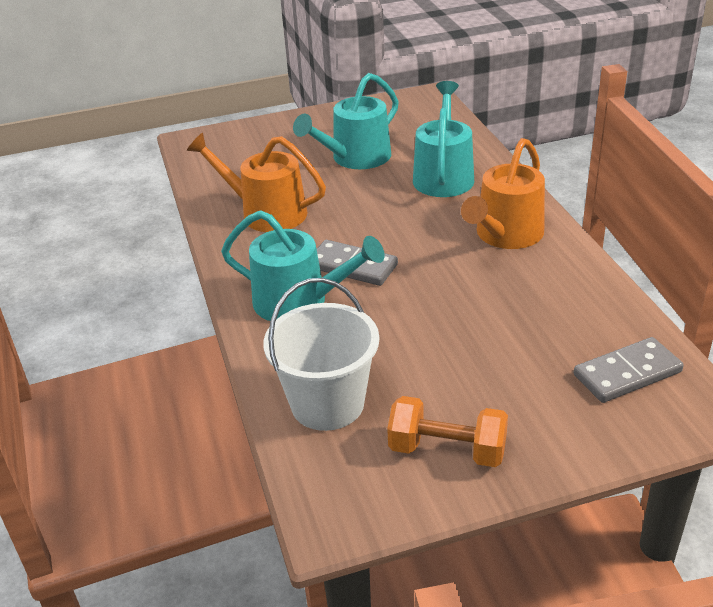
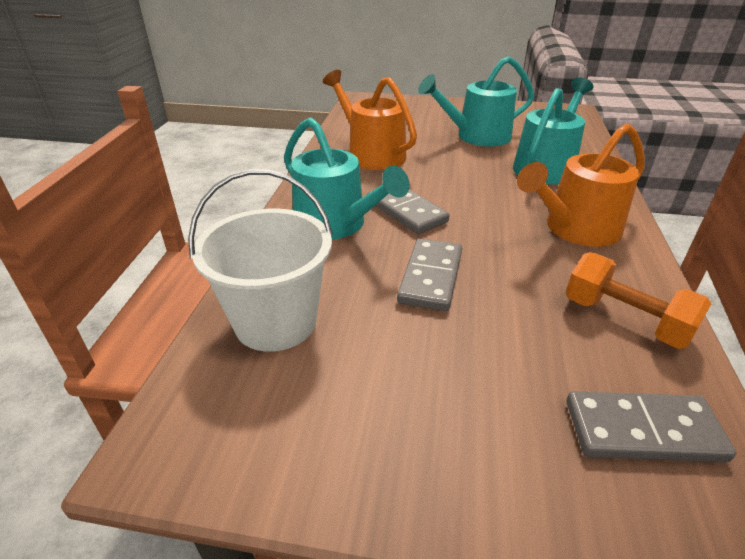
camera: 25 degrees right, 0 degrees up
orange dumbbell [387,396,508,467] -> orange dumbbell moved to [566,252,712,349]
none -> grey domino [397,238,462,311]

